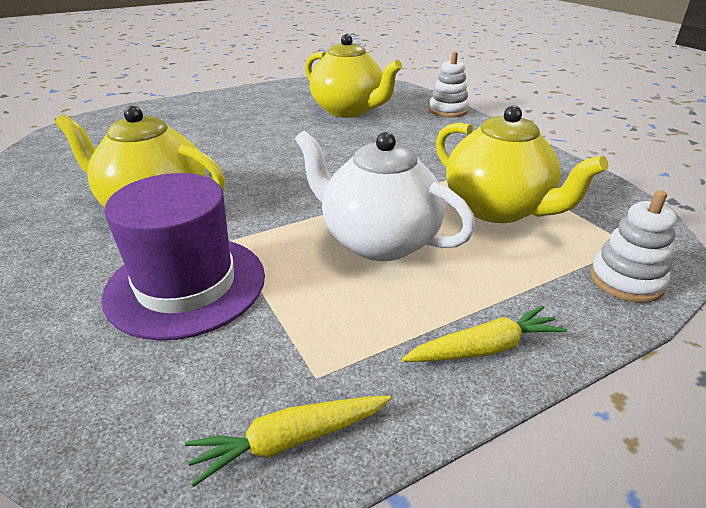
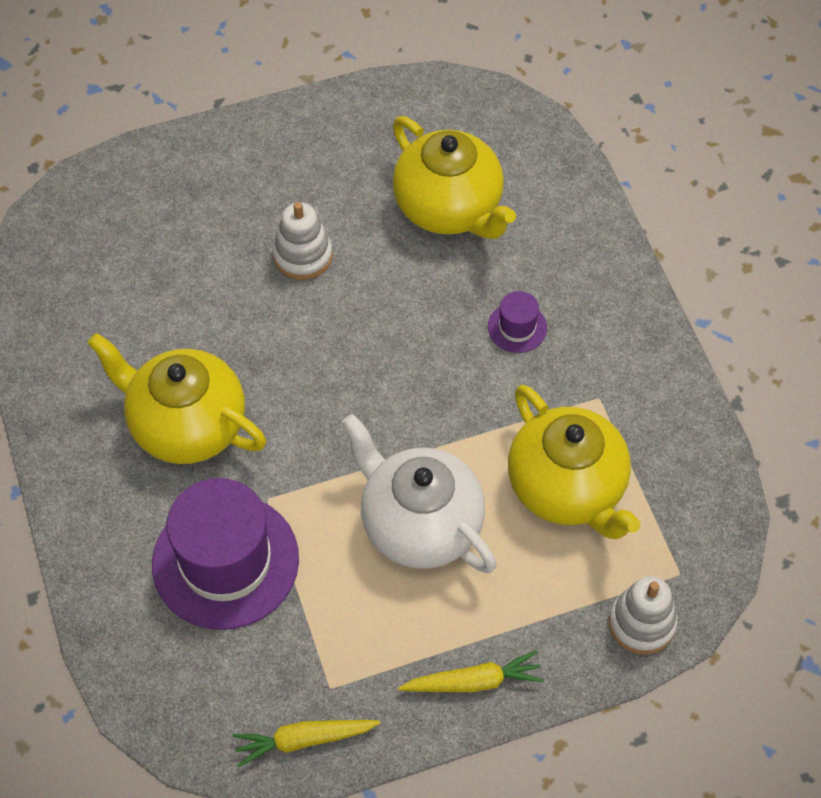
camera: 10 degrees right, 25 degrees up
white stacking toy [429,51,469,117] -> white stacking toy moved to [273,202,332,280]
none -> purple hat [488,291,547,353]

